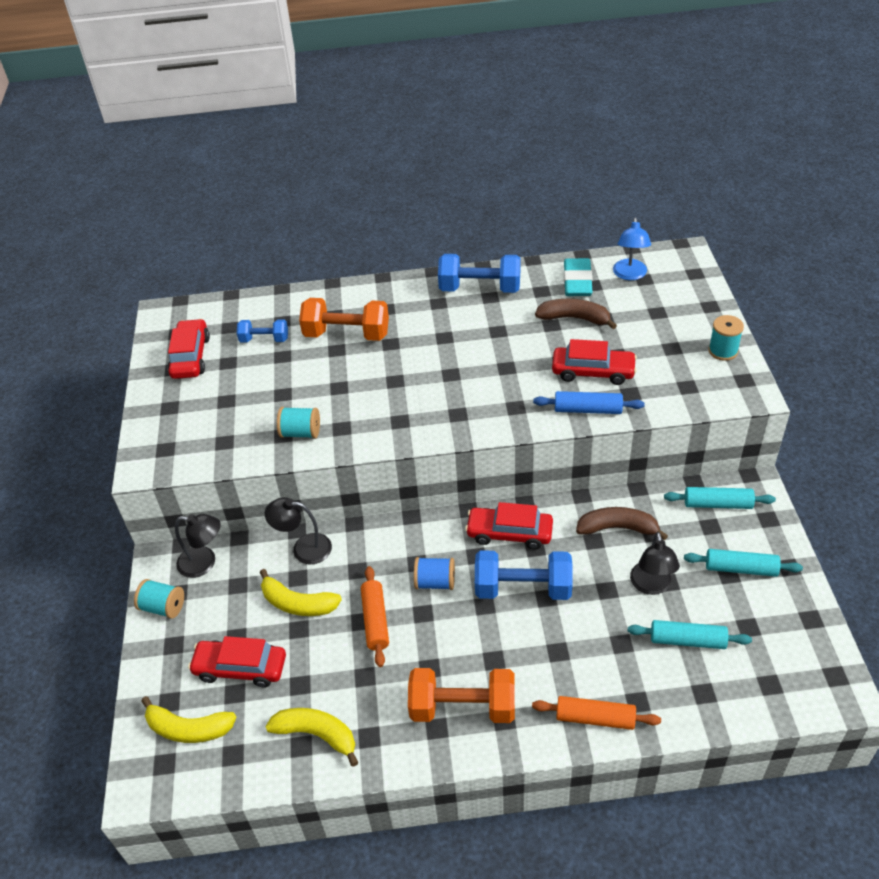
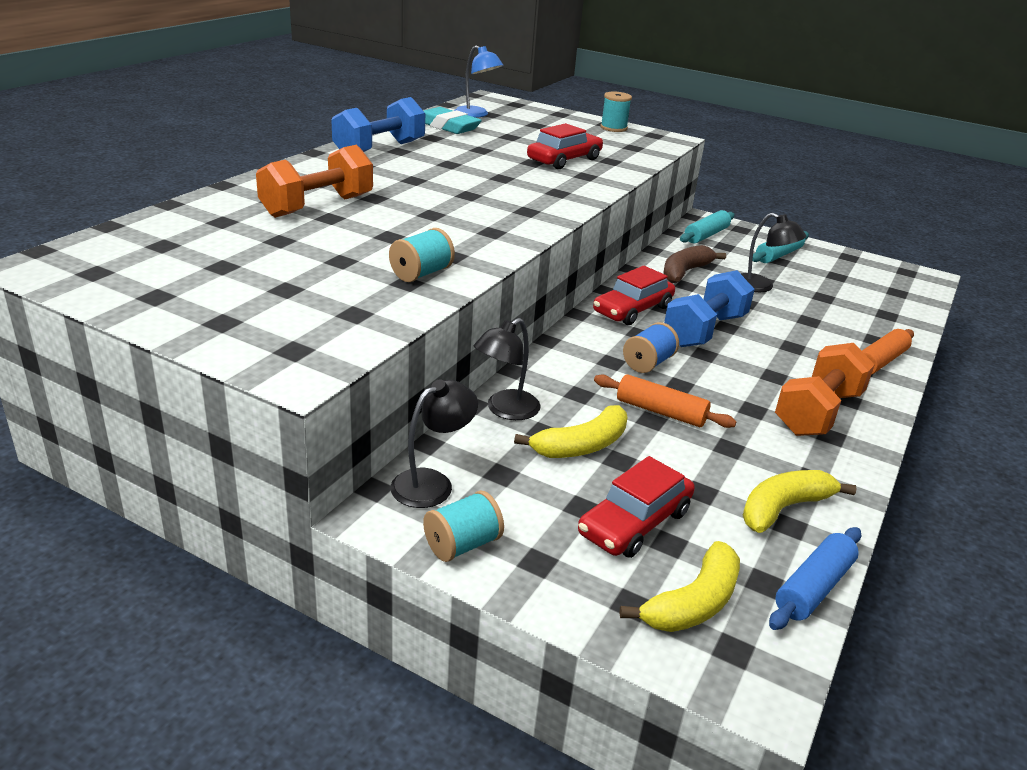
camera: 60 degrees left, 15 degrees down
red car [168,319,210,379] -> none
blue dumbbell [237,319,288,343] -> none
blue rolling pin [533,391,645,414] -> blue rolling pin moved to [769,527,861,630]
brown banana [535,299,617,329] -> none
turquoise rolling pin [628,620,752,649] -> none

